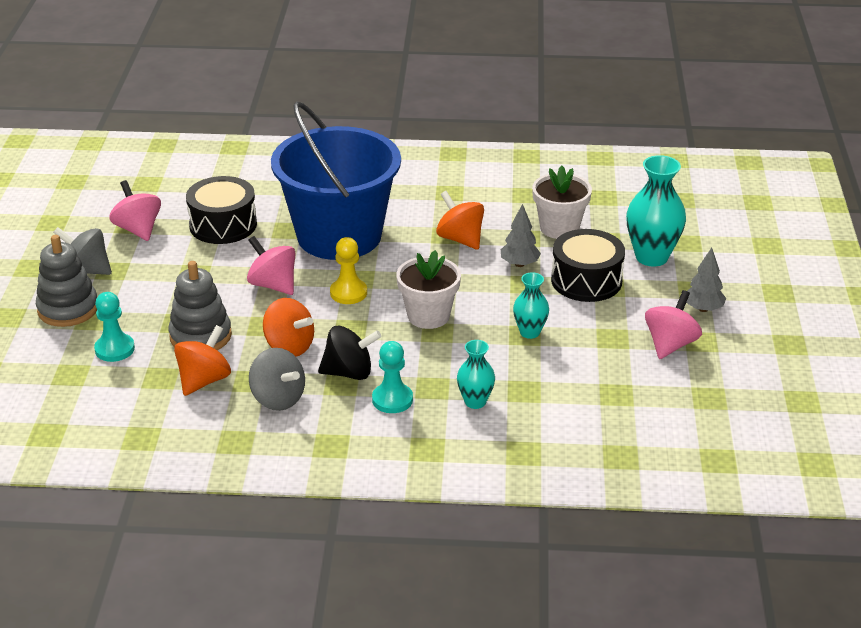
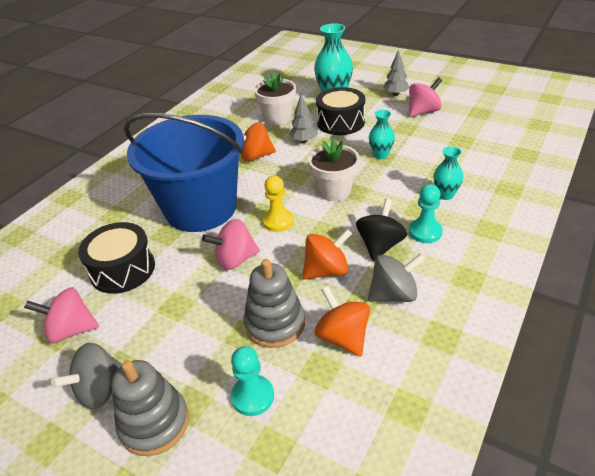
camera: 60 degrees left, 5 degrees up
pink spinning top [645,290,702,359] -> pink spinning top turned 90 degrees clockwise [409,77,442,117]

